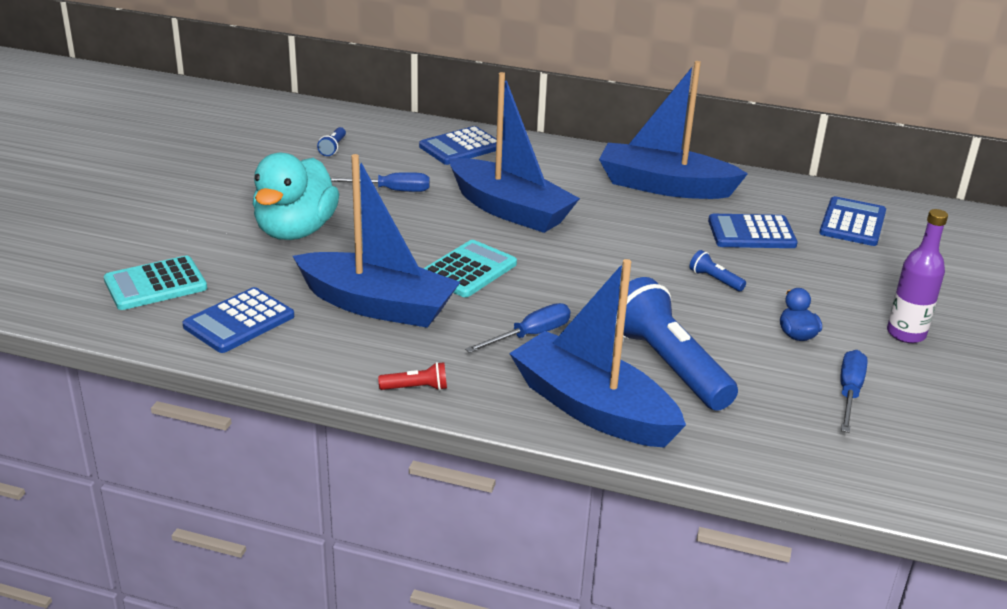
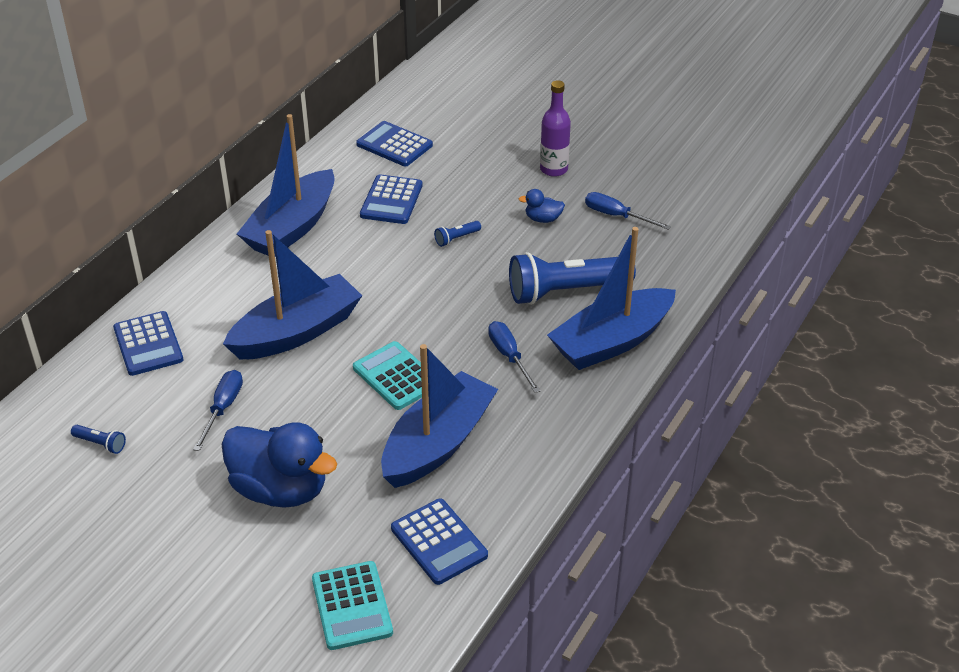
camera: 75 degrees left, 10 degrees up
turquoise duck [253,153,339,240] -> blue duck [221,422,337,508]
red flashlight [378,362,447,390] -> none

